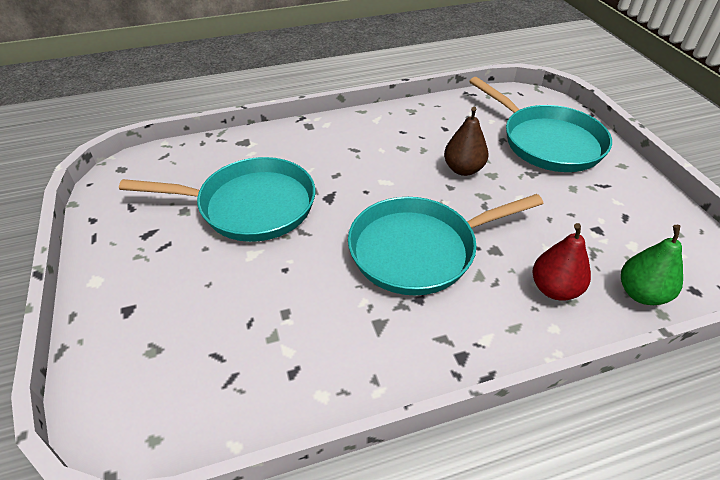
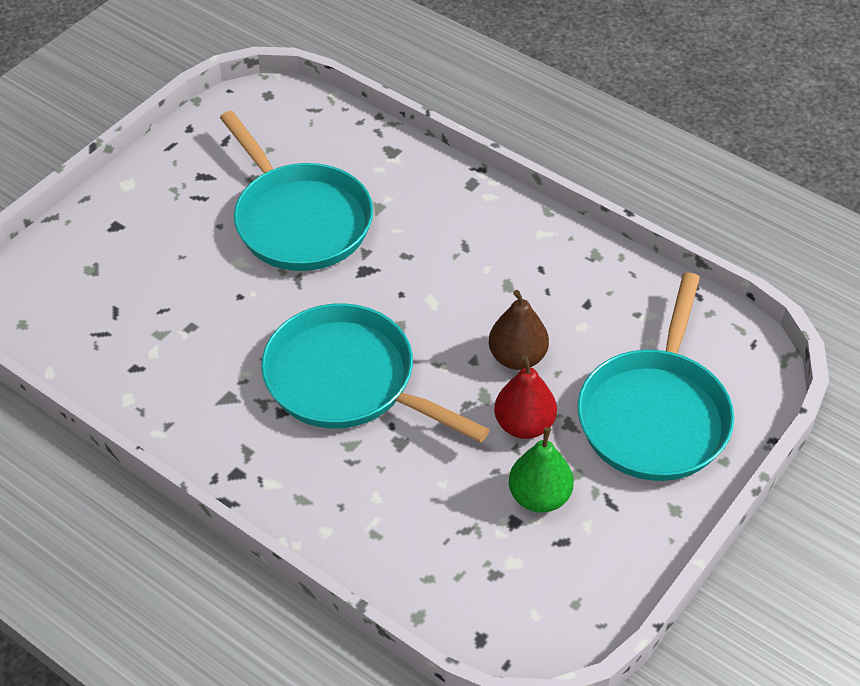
camera: 55 degrees right, 5 degrees up
red pear [533,223,591,301] -> red pear moved to [494,355,557,439]
green pear [621,225,683,305] -> green pear moved to [509,427,574,513]

